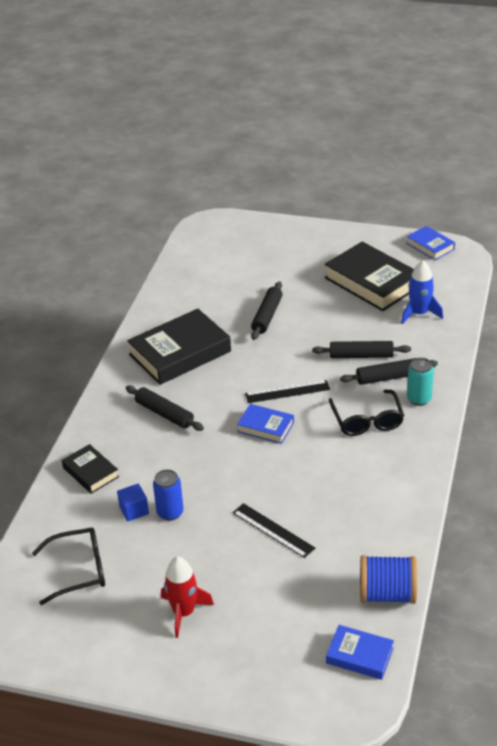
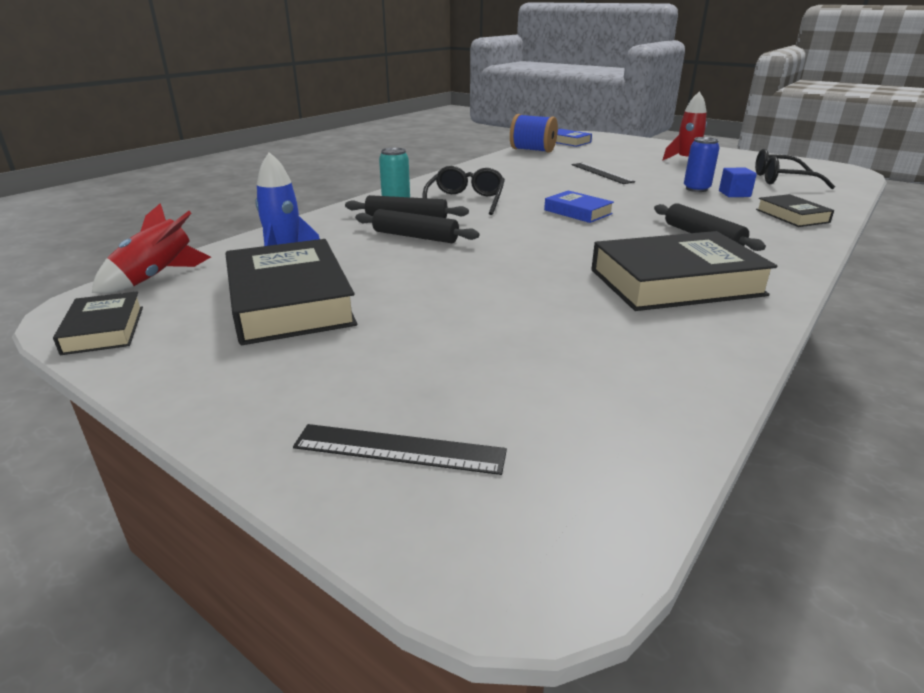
camera: 160 degrees left, 10 degrees down
black ruler [245,380,330,403] -> black ruler moved to [293,424,507,475]
black rolling pin [251,282,283,340] -> none
blue book [406,226,455,260] -> black book [53,291,143,355]
none -> red rocket [92,203,211,293]

